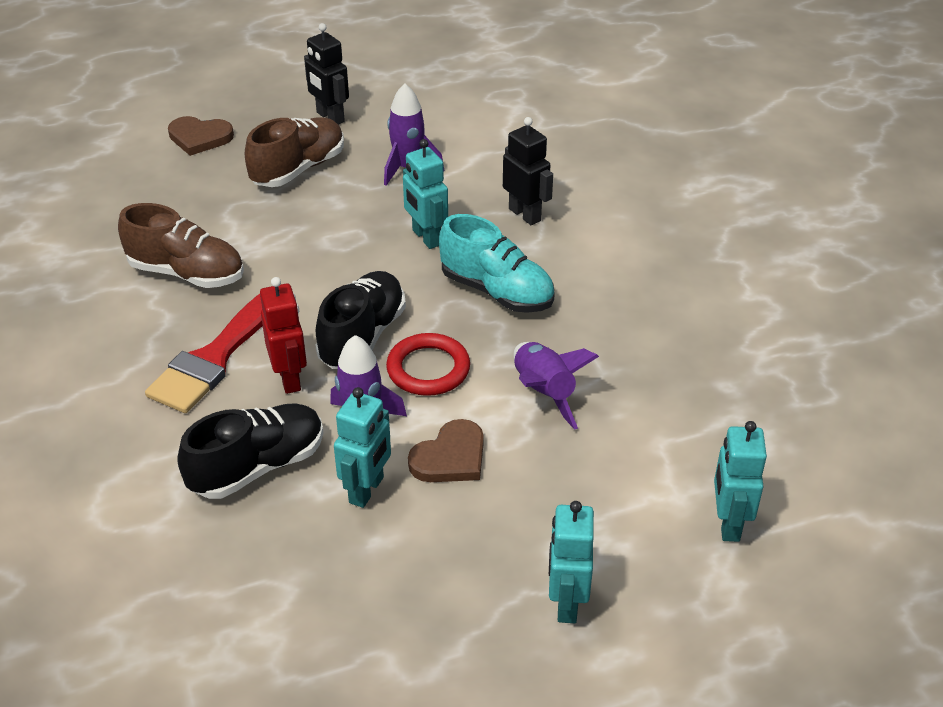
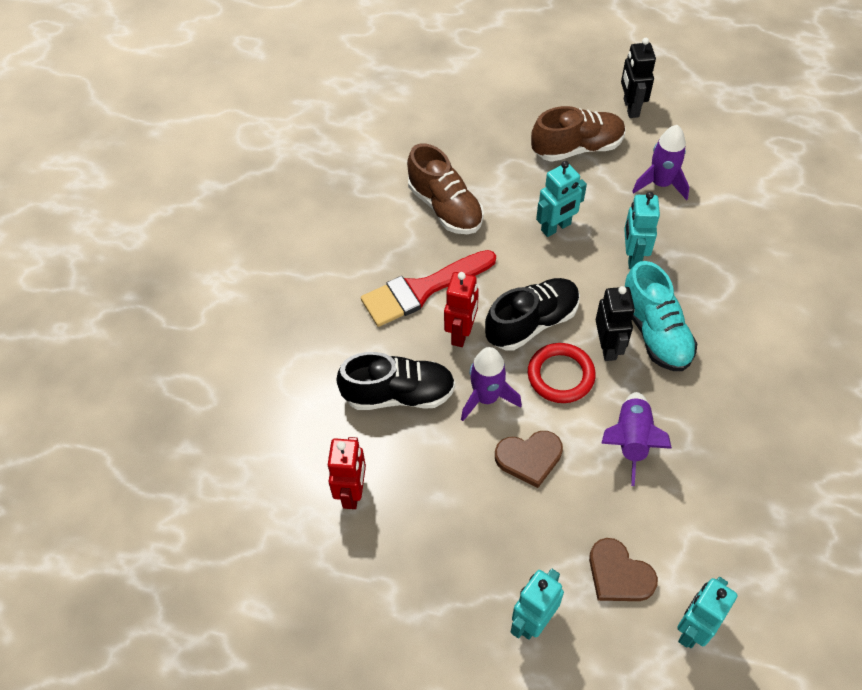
camera: 35 degrees right, 15 degrees up
brown heart [168,116,234,156] -> brown heart moved to [589,538,658,601]
turquoise robot [334,387,391,508] -> turquoise robot moved to [536,161,587,237]
black robot [503,117,553,225] -> black robot moved to [596,286,635,361]
none -> red robot [328,437,366,509]

